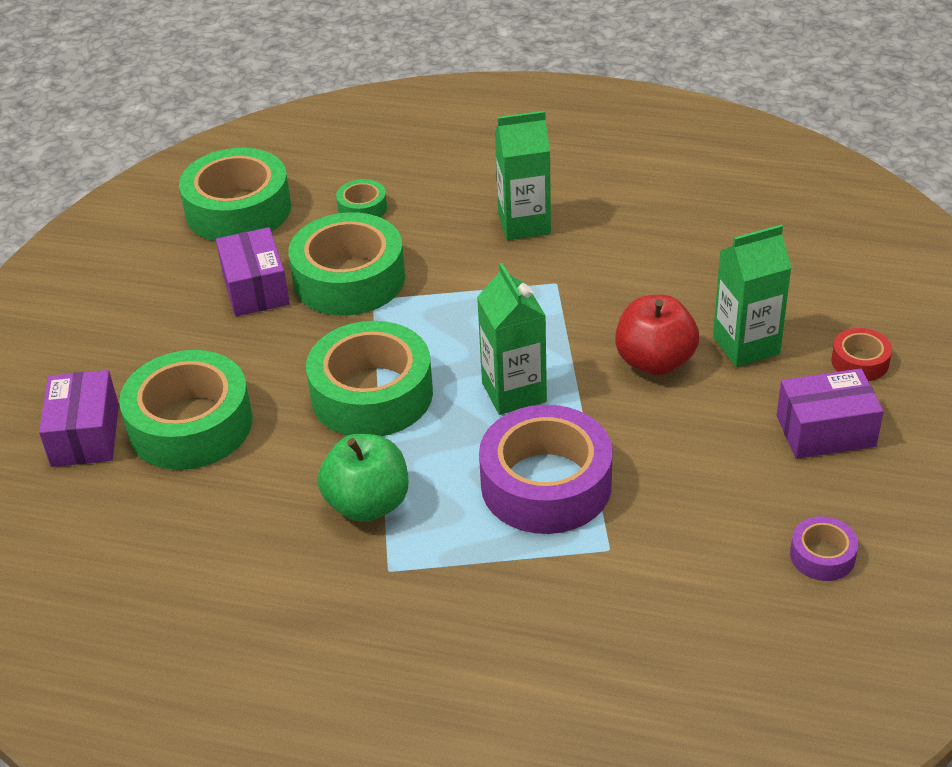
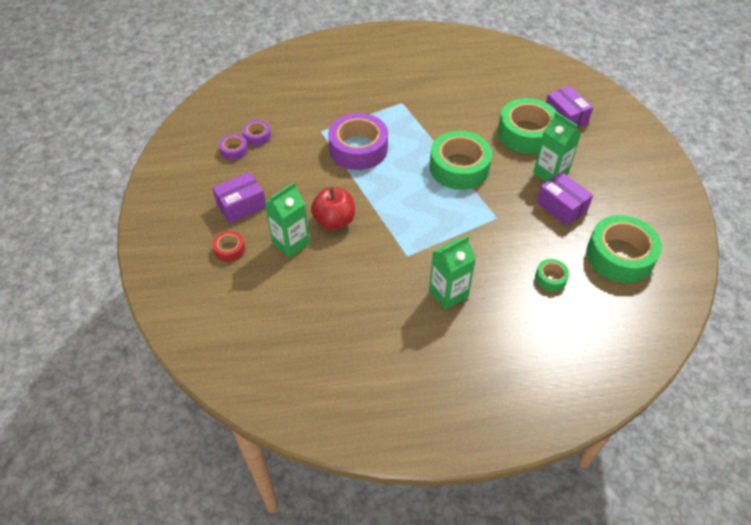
camera: 155 degrees right, 10 degrees up
green tape [288,212,405,316] -> none
green apple [318,434,408,522] -> none
green carton [477,263,547,415] -> green carton moved to [533,112,581,182]
none -> purple tape [243,120,271,146]

